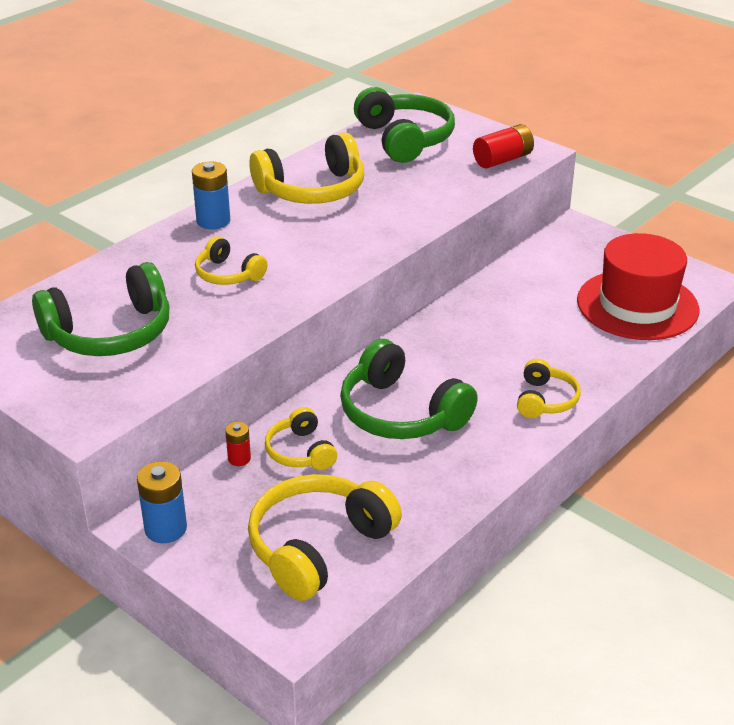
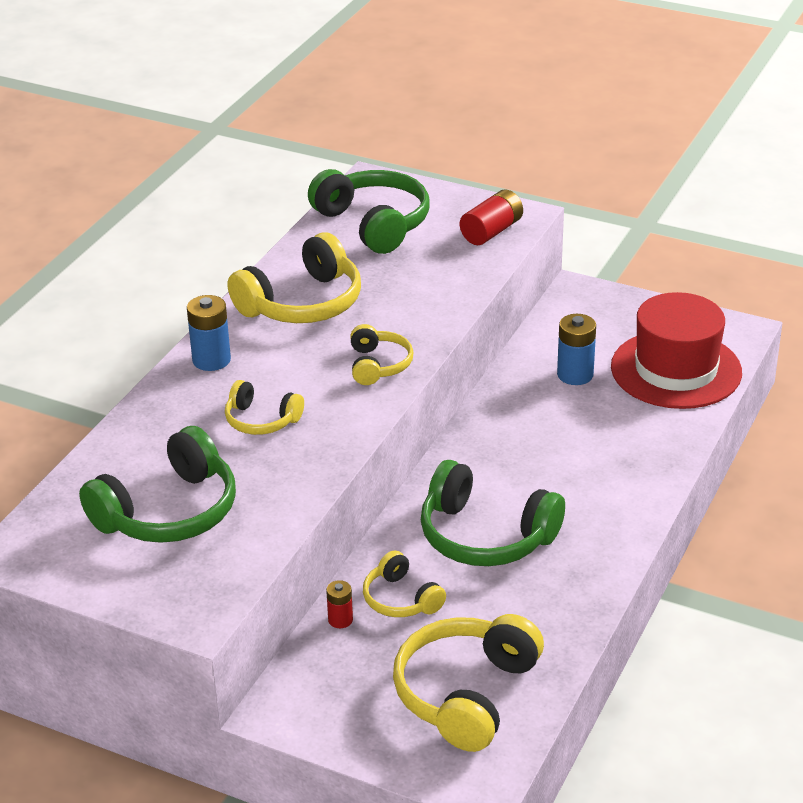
camera: 15 degrees left, 0 degrees up
blue battery [137,461,187,543] -> blue battery moved to [557,314,596,385]
yellow headphones [517,359,581,418] -> yellow headphones moved to [350,324,414,385]

